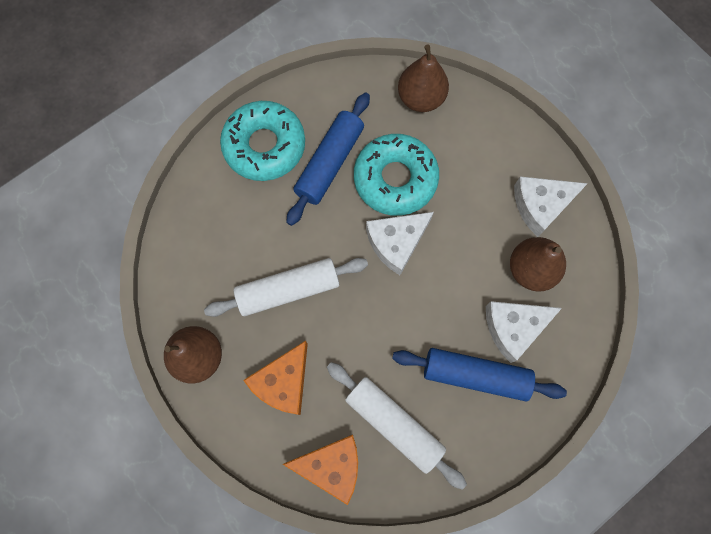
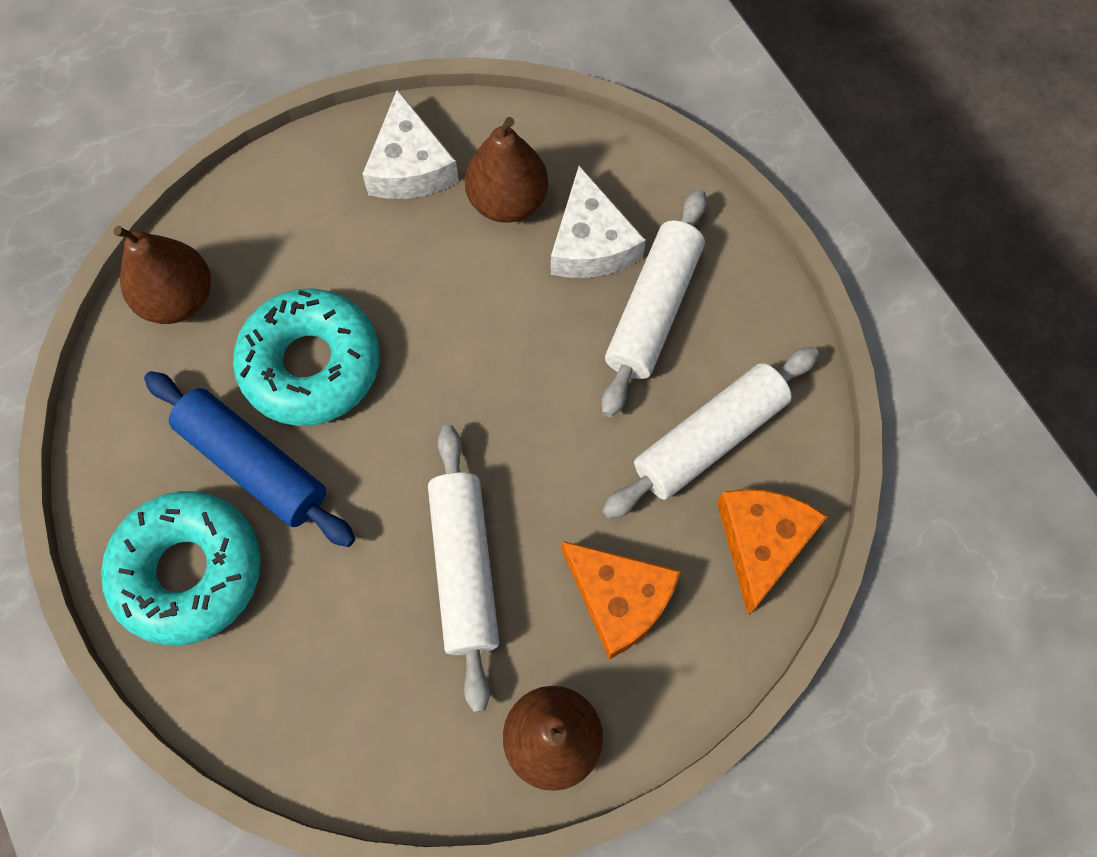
camera: 80 degrees left, 5 degrees down
white cheese [366,212,434,275] -> none
blue rolling pin [392,348,567,401] -> white rolling pin [601,189,707,417]

